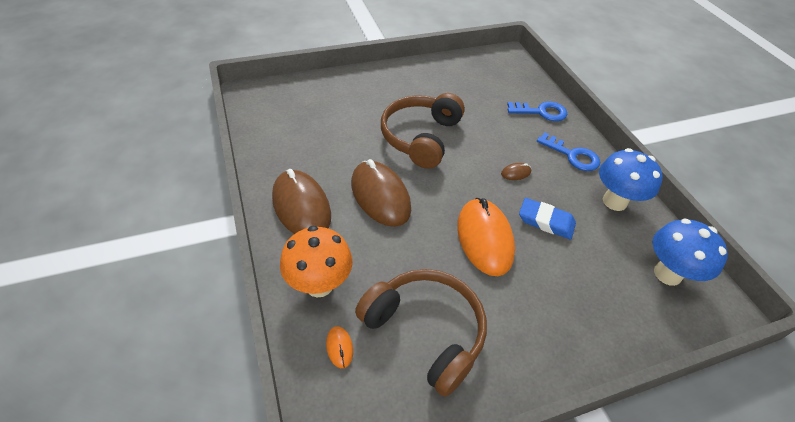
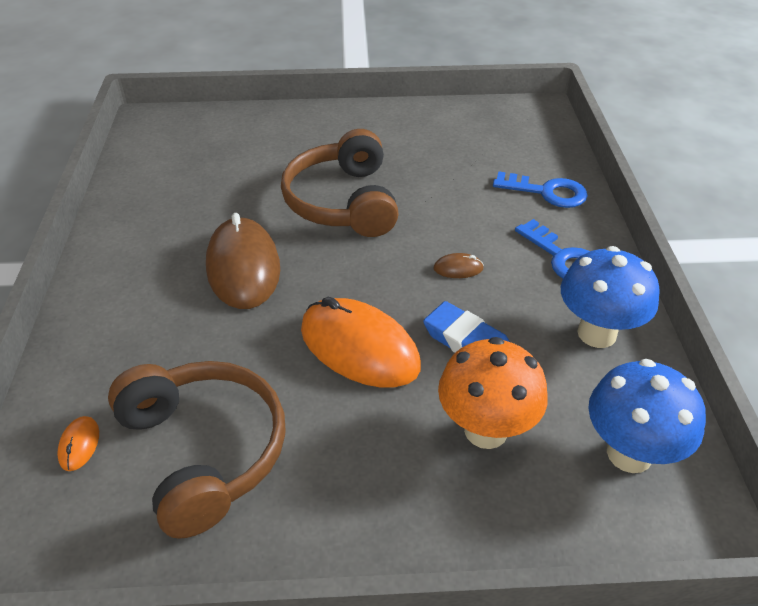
camera: 20 degrees right, 5 degrees down
brown mouse [272,169,331,234] -> none
orange mushroom [280,226,353,297] -> orange mushroom moved to [438,337,548,449]
brown headphones [381,93,465,169] -> brown headphones turned 45 degrees counterclockwise [281,129,399,237]
orange mouse [457,198,515,276] -> orange mouse turned 60 degrees counterclockwise [301,297,421,388]

